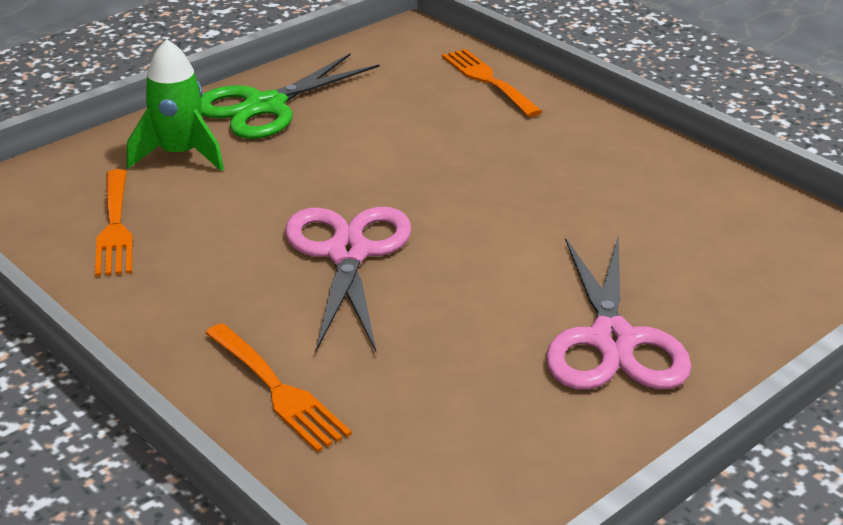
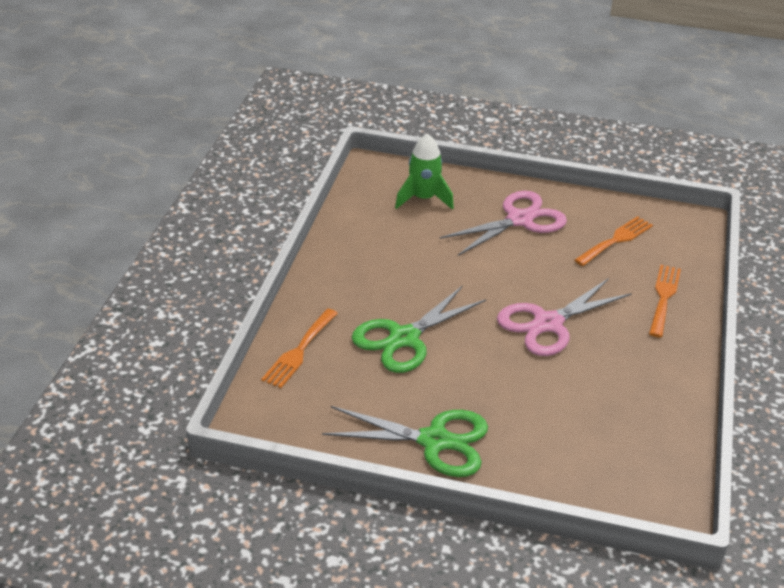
camera: 125 degrees left, 5 degrees up
orange fork [95,169,133,277] -> orange fork moved to [574,216,653,266]
green rocket [127,39,224,171] -> green rocket moved to [395,134,454,210]
none -> green scissors [352,285,486,373]

